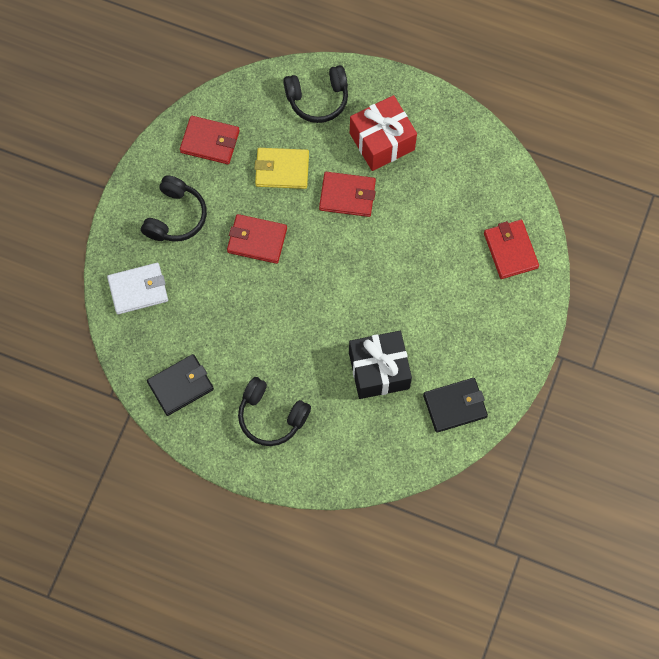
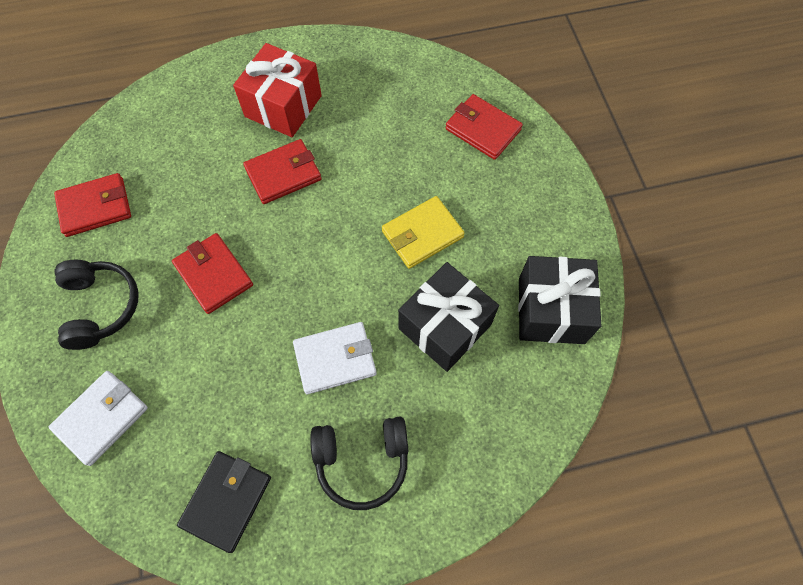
camera: 35 degrees left, 5 degrees down
red wallet [227,214,287,264] -> red wallet turned 75 degrees clockwise [172,233,253,314]
yellow wallet [254,148,309,189] -> yellow wallet moved to [382,196,465,269]
black headphones [283,65,348,123] -> none
black wallet [423,378,488,433] -> black gift [518,256,601,344]
none -> white wallet [293,322,377,394]

